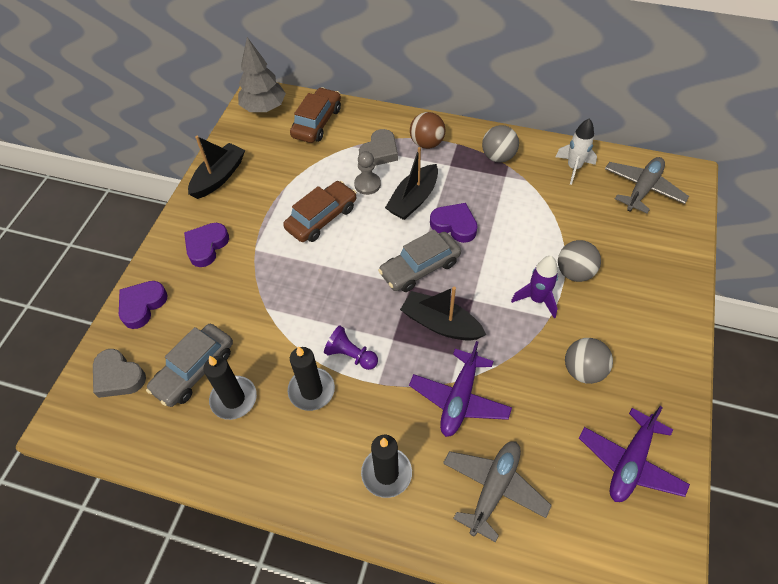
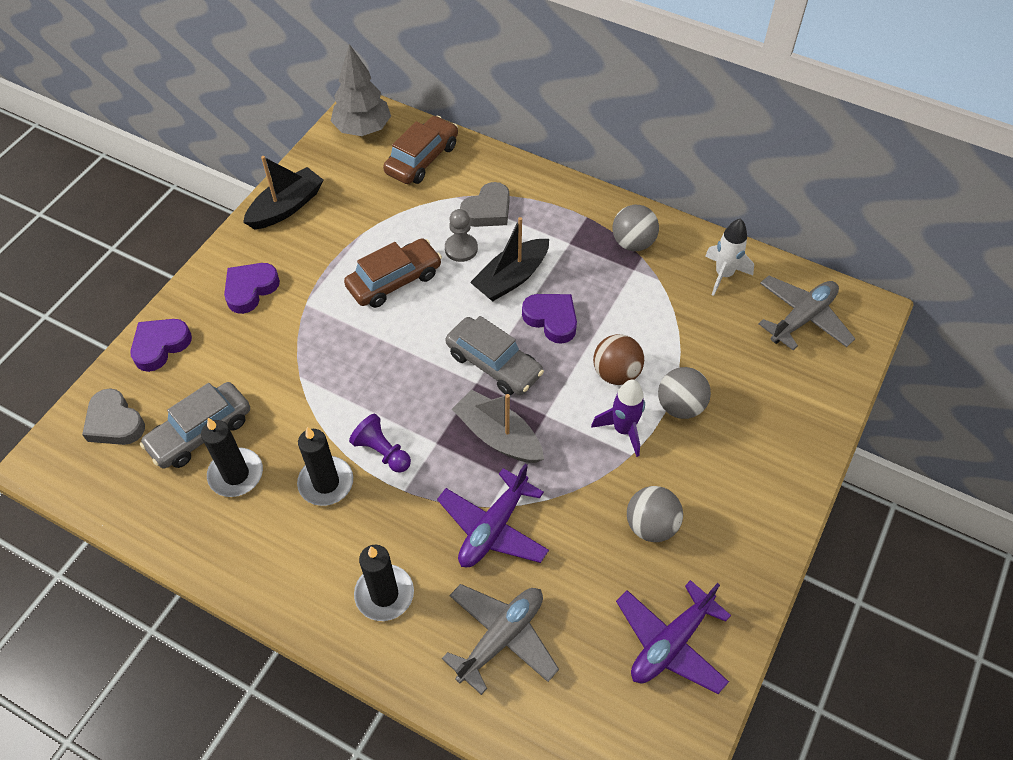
camera: 10 degrees right, 0 degrees up
grey car [378,230,461,292] -> grey car turned 120 degrees counterclockwise [446,316,544,395]
black boat [400,287,486,341] -> grey boat [452,390,544,463]
brown ball [410,112,445,149] -> brown ball moved to [593,334,644,385]

